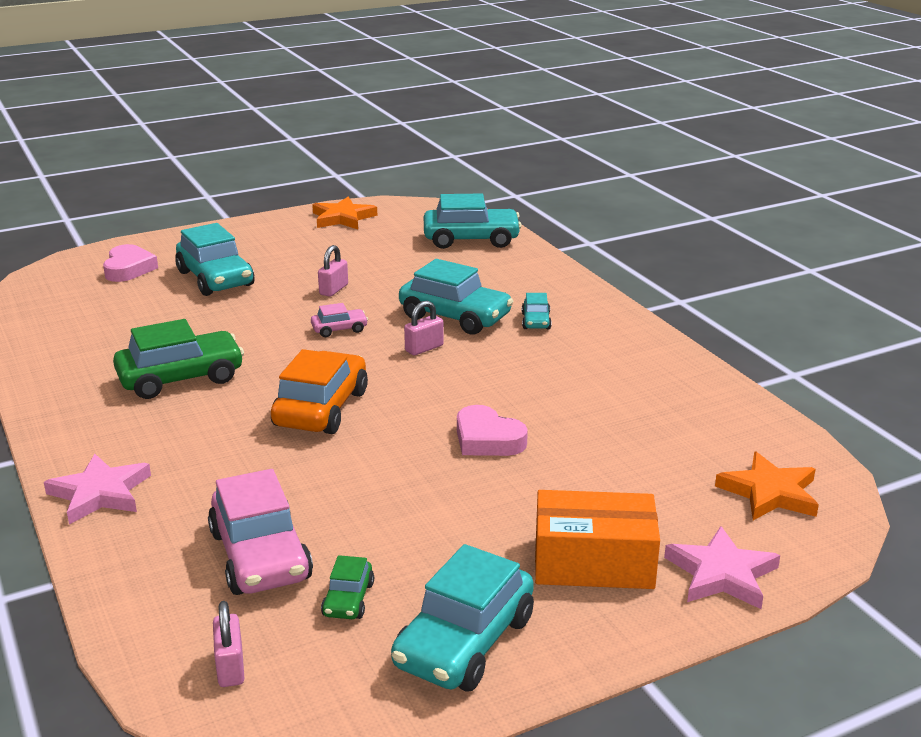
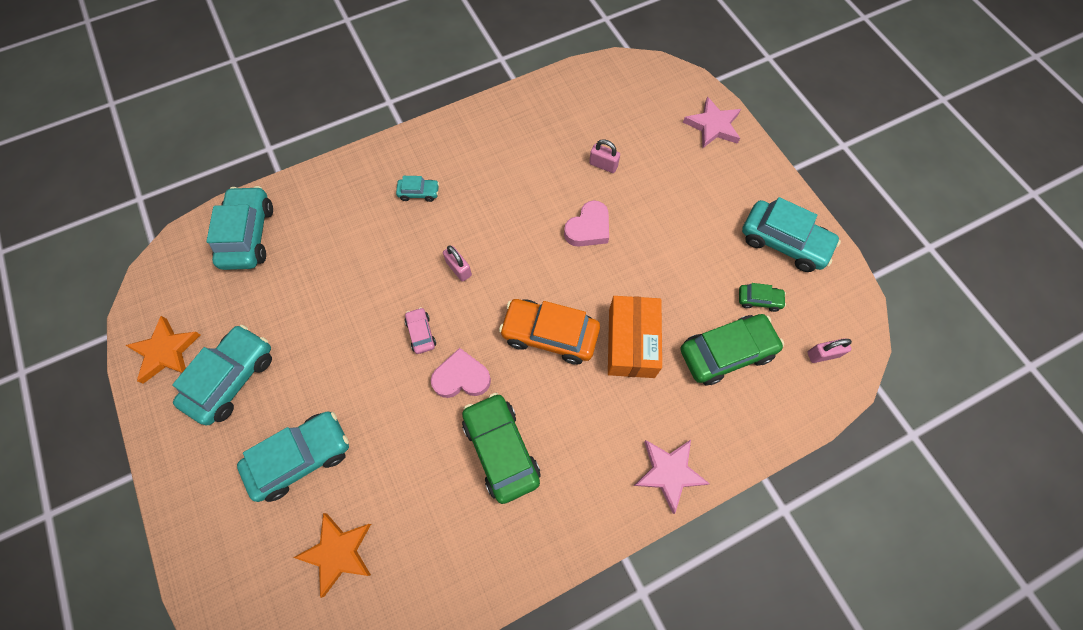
camera: 90 degrees left, 40 degrees up
pink heart [103,244,158,282] -> pink heart moved to [431,348,491,398]
pink car [208,469,313,595] -> green car [680,314,784,385]
pink padlock [318,245,348,297] -> pink padlock moved to [589,139,620,173]
turquoise car [399,259,513,335] -> turquoise car moved to [172,325,272,425]
orange box [535,490,660,589] -> orange box moved to [608,296,662,378]
orange star [715,452,819,520] -> orange star moved to [293,513,371,598]

